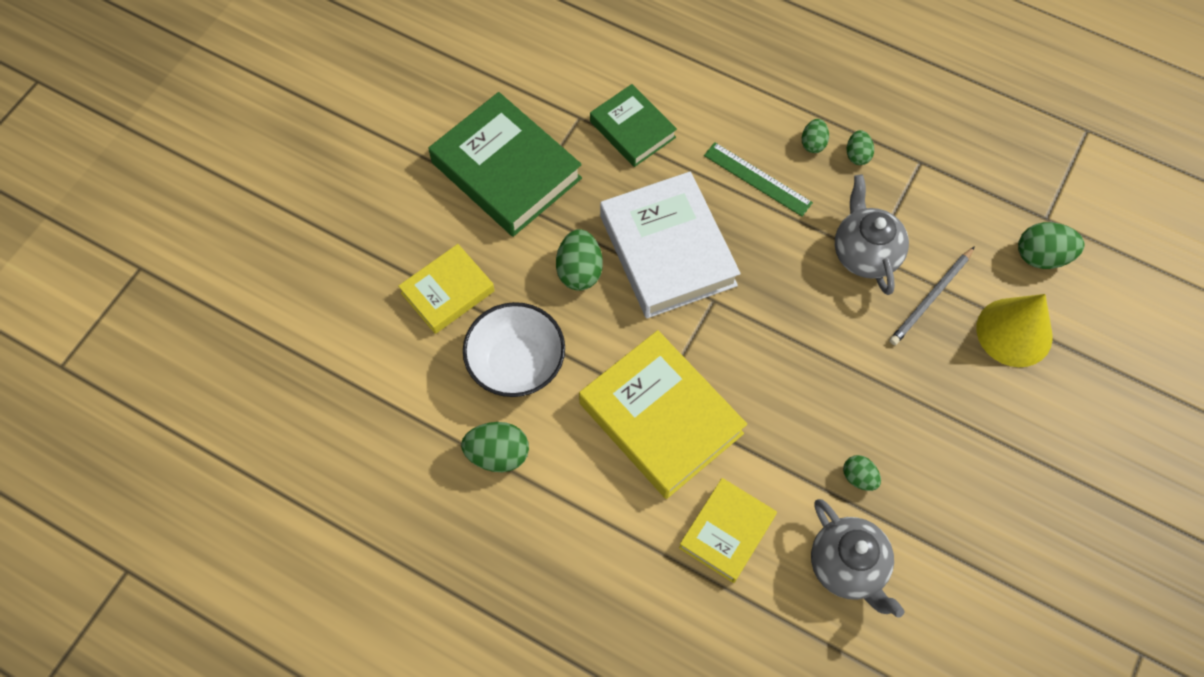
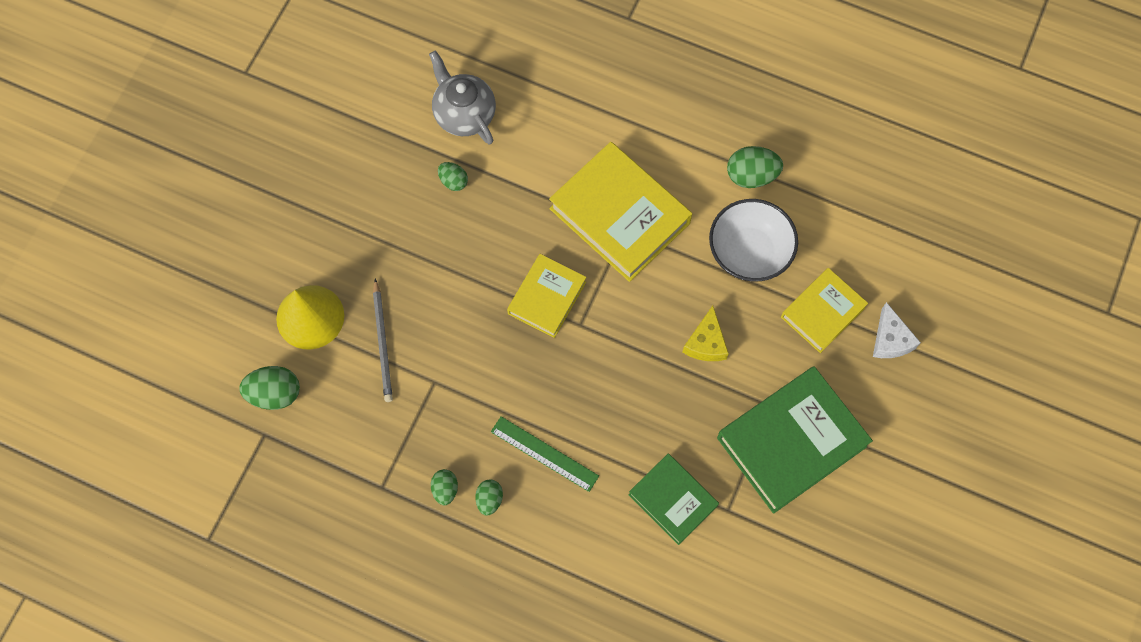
camera: 175 degrees right, 5 degrees up
green book [429,92,582,237] -> green book turned 75 degrees counterclockwise [717,366,873,514]
green egg [556,229,603,291] -> yellow cheese [682,306,729,361]
white book [600,171,741,318] -> none
yellow book [679,478,777,583] -> yellow book moved to [507,254,586,338]
grey teapot [835,175,909,295] -> none
grey pencil [889,246,975,345] -> grey pencil turned 135 degrees clockwise [373,278,393,402]
none -> white cheese [873,302,921,358]

